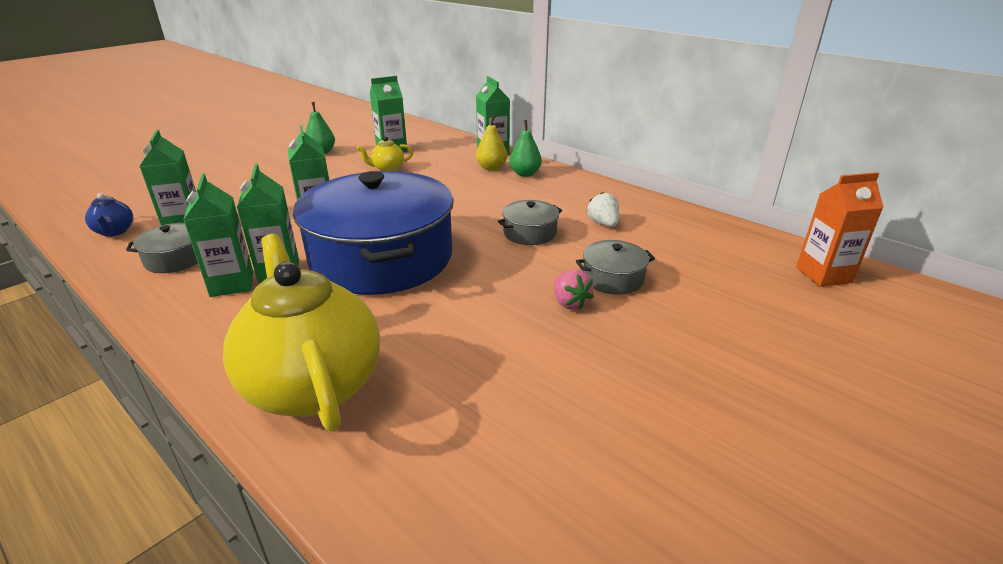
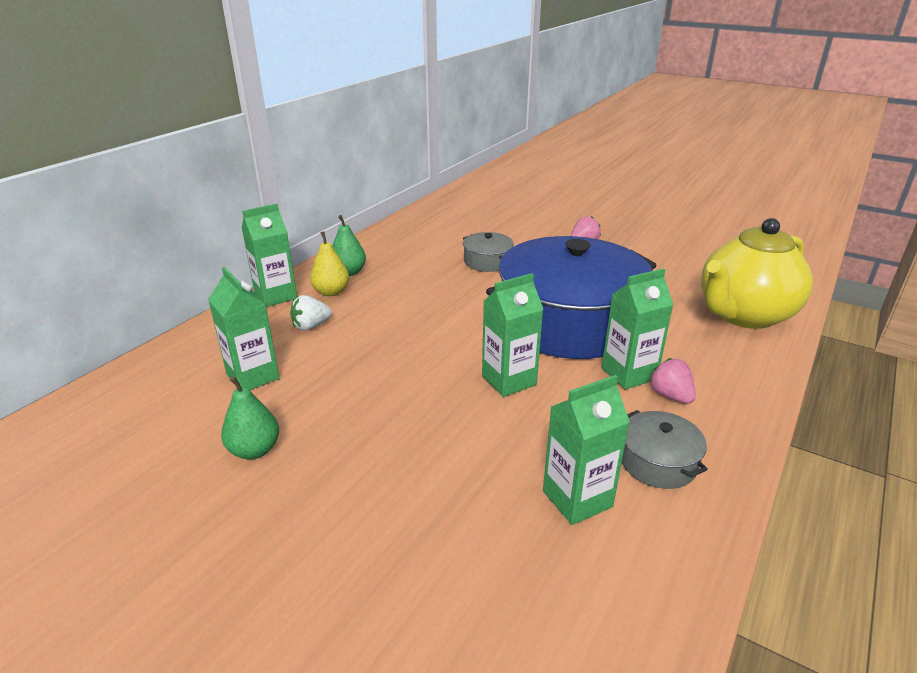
camera: 100 degrees left, 0 degrees up
blue teapot [85,193,133,237] -> none
green carton [183,173,253,297] -> pink strawberry [649,358,696,404]
yellow teapot [357,136,413,171] -> none
grey pot [576,240,655,295] -> none
white strawberry [587,192,619,227] -> white strawberry moved to [290,295,332,331]
orange carton [796,172,884,287] -> none

